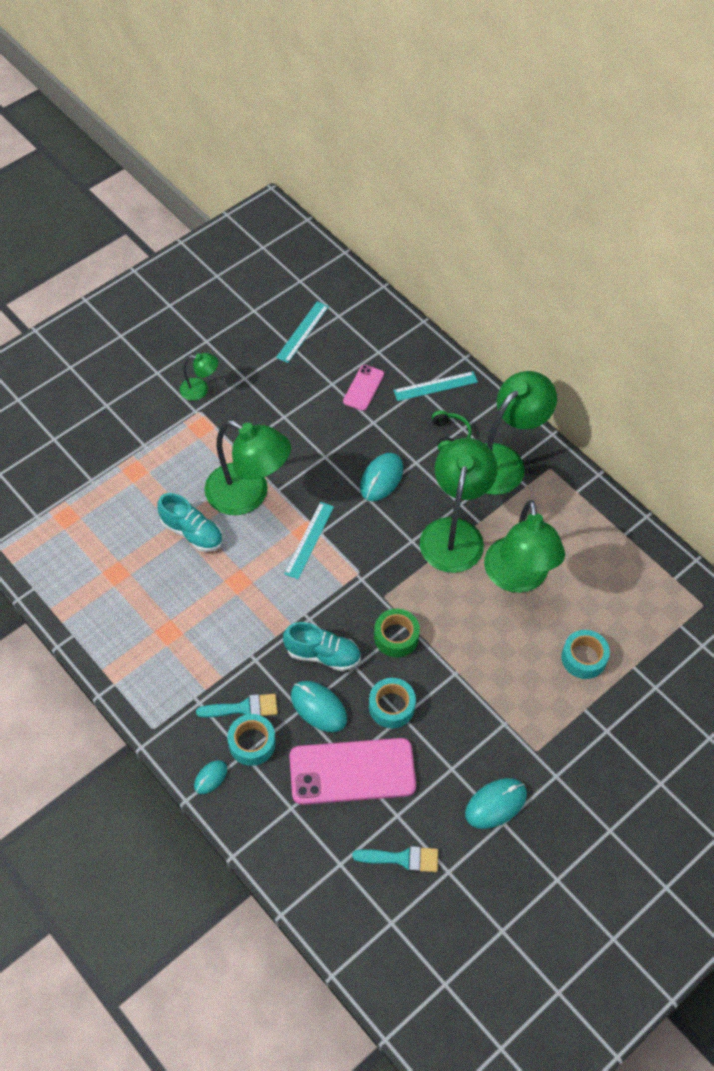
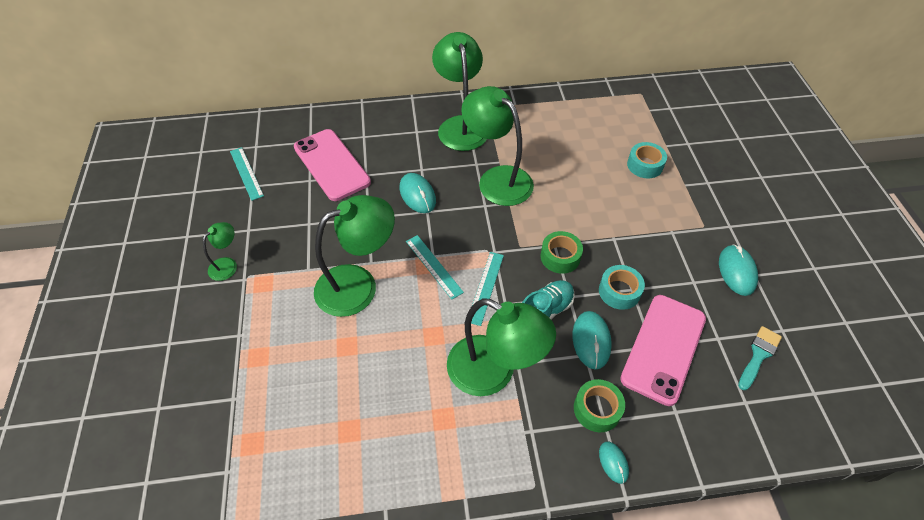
camera: 55 degrees left, 5 degrees down
turquoise shoe [157,493,223,552] -> none
turquoise brush [196,694,278,718] -> none
turquoise tape [227,714,276,766] -> green tape [574,379,625,432]
turquoise mouse [291,681,347,732] -> turquoise mouse turned 75 degrees counterclockwise [573,311,612,370]
pink phone [343,365,384,411] -> pink phone [294,129,371,201], size x1.98
turquoise ruler [393,371,478,401] -> turquoise ruler moved to [471,252,504,326]
green headphones [432,410,472,451] -> none
green lamp [484,500,565,593] -> green lamp moved to [447,298,556,396]

